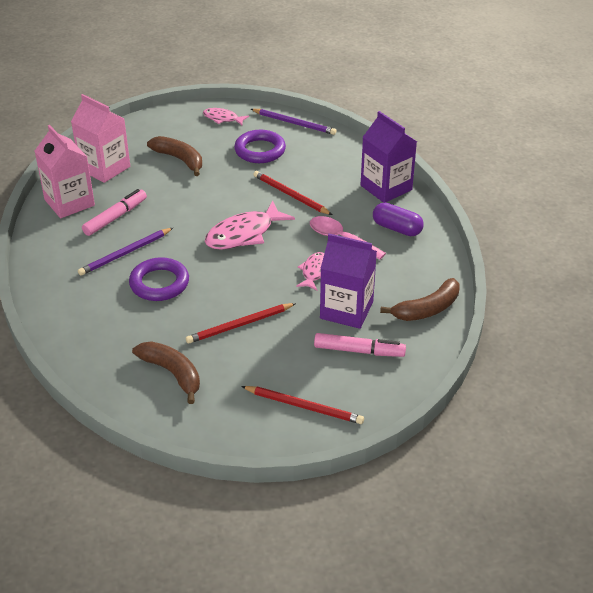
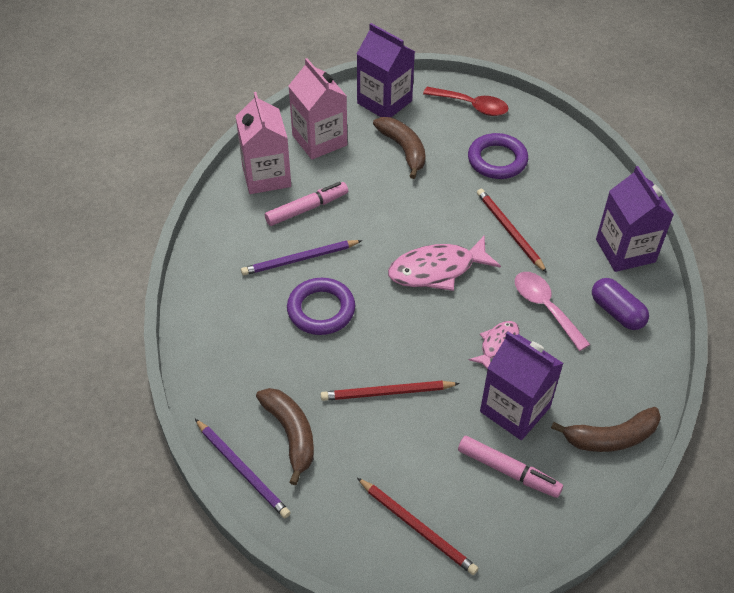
camera: 20 degrees right, 10 degrees up
pink fish [203,108,249,125] -> red spoon [423,87,508,116]
purple pencil [251,109,336,135] -> purple pencil moved to [195,419,291,518]
none -> purple carton [357,23,415,117]

